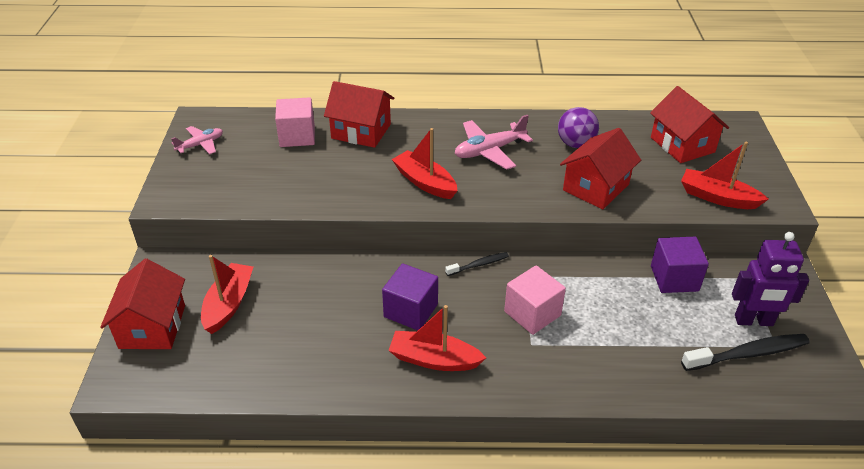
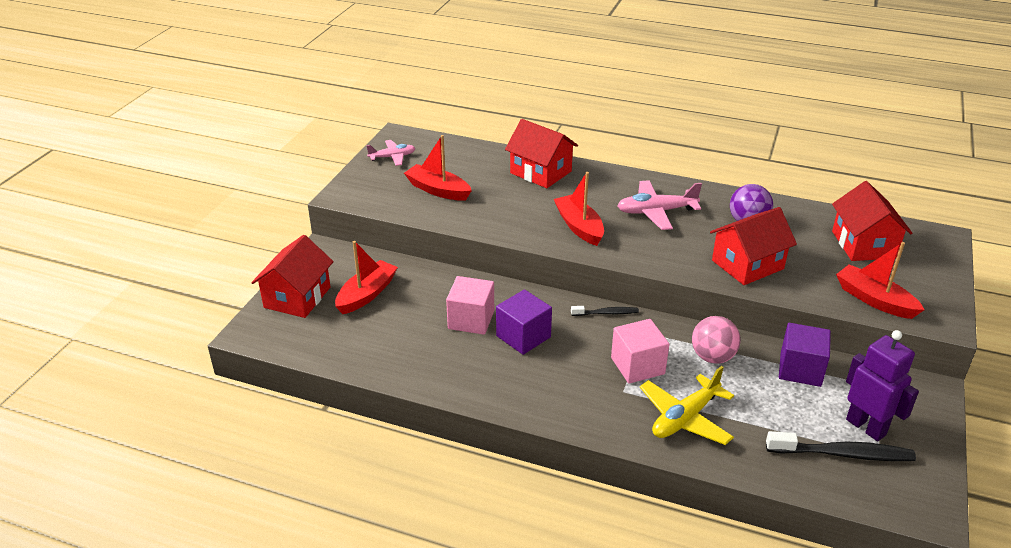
camera: 20 degrees right, 5 degrees down
pink cube [275,97,315,147] -> pink cube moved to [446,276,494,335]
red boat [388,305,486,371] -> red boat moved to [404,135,472,201]
purple robot [732,232,809,326] -> purple robot turned 150 degrees counterclockwise [846,330,919,441]
none -> yellow plane [640,366,734,445]
none -> pink ball [692,316,741,364]

